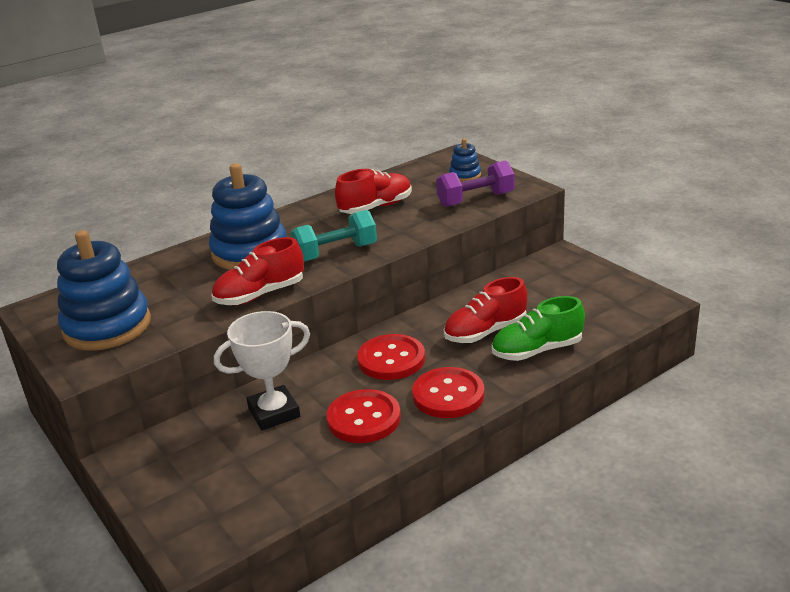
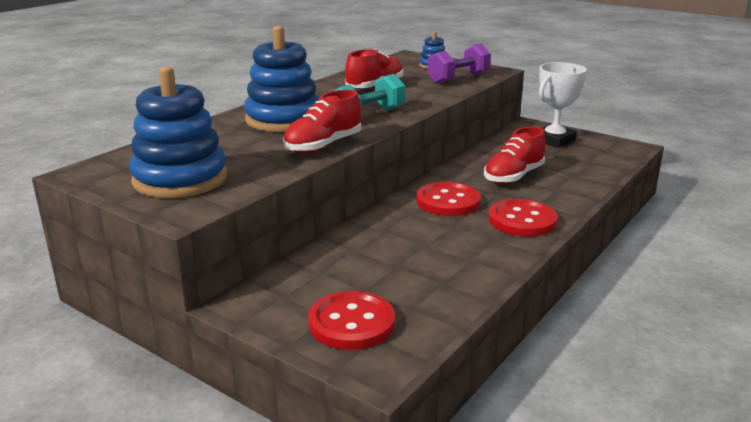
camera: 20 degrees left, 5 degrees down
white trophy [214,311,310,430] -> white trophy moved to [539,62,587,148]
red button [326,389,401,443] -> red button moved to [308,291,395,350]
green shoe [492,296,585,361] -> none

